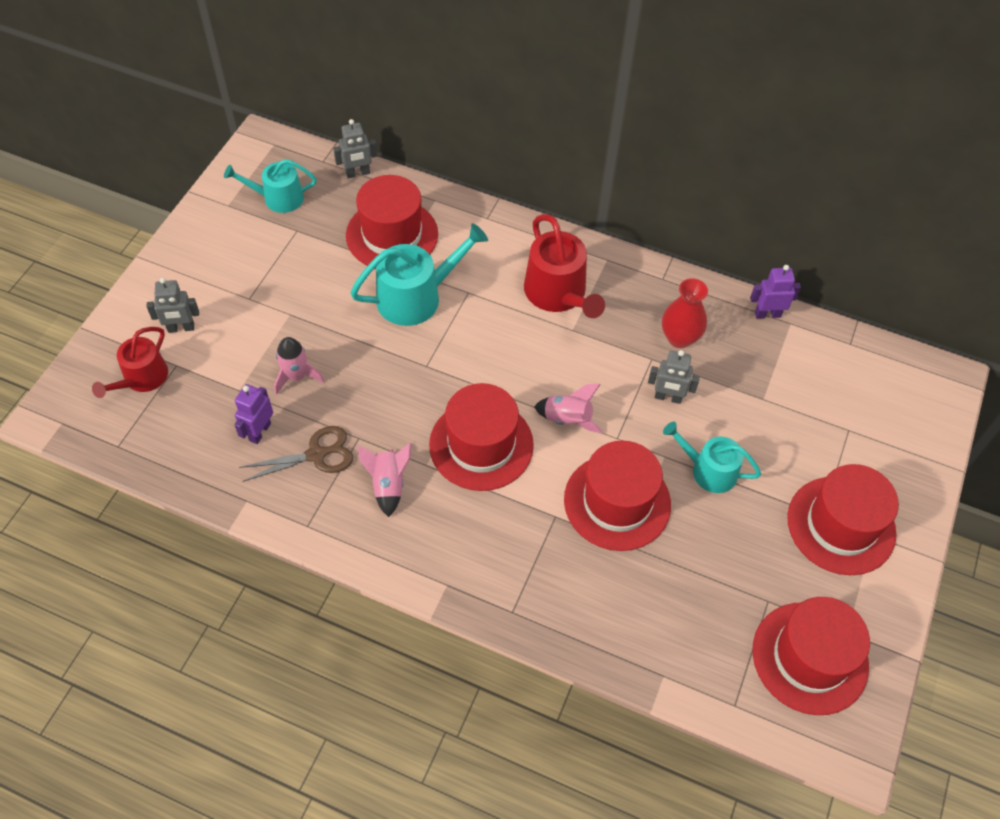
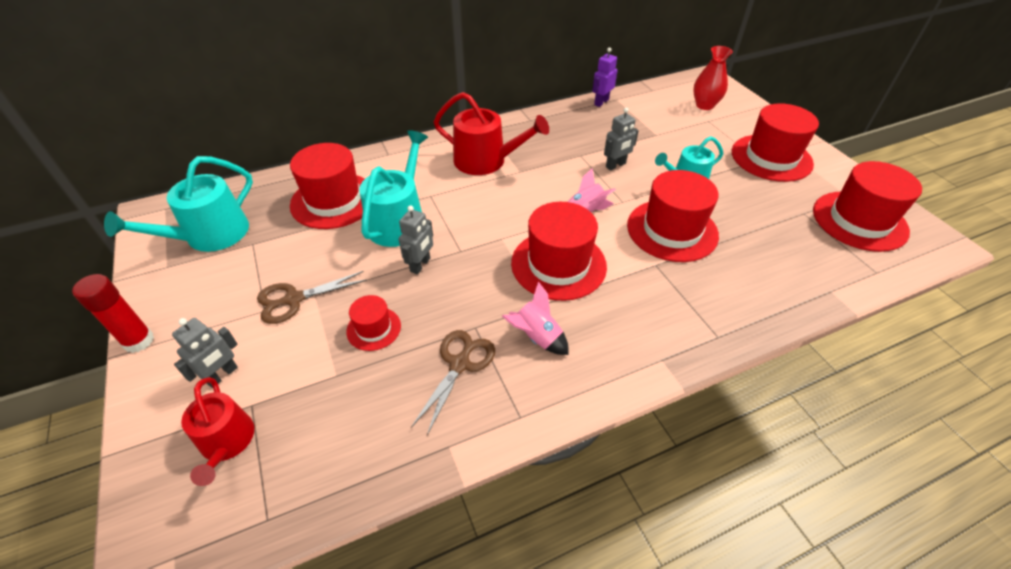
camera: 45 degrees left, 10 degrees down
turquoise watering can [224,159,317,213] -> turquoise watering can [104,156,253,252], size x1.53
purple robot [235,384,273,444] -> none
pink rocket [274,337,324,395] -> red hat [346,295,401,351]
grey robot [333,119,377,178] -> grey robot moved to [399,205,433,274]
red vase [662,278,708,348] -> red vase moved to [693,46,733,110]
none -> red glue stick [72,274,154,353]
none -> brown scissors [257,271,367,324]

